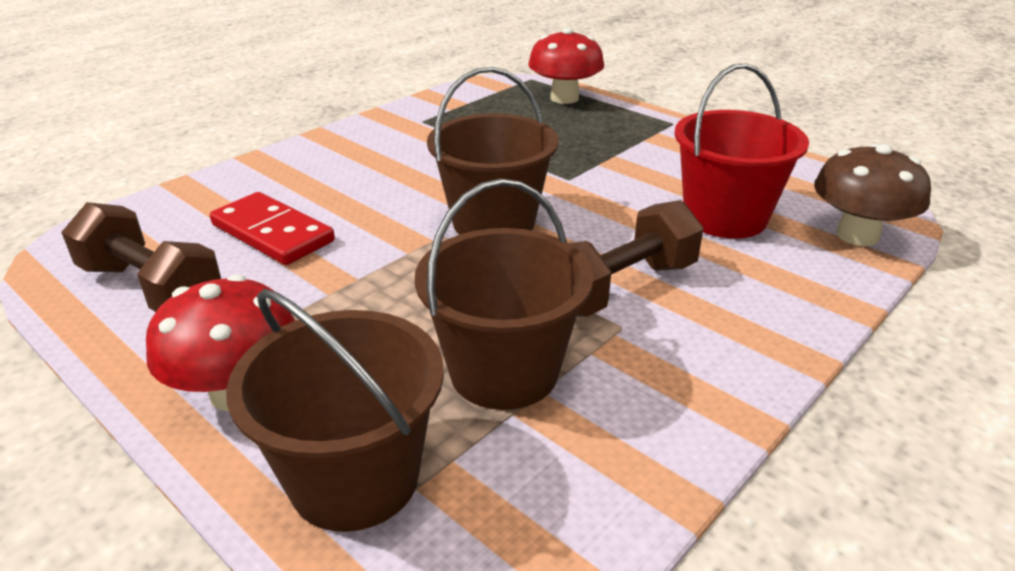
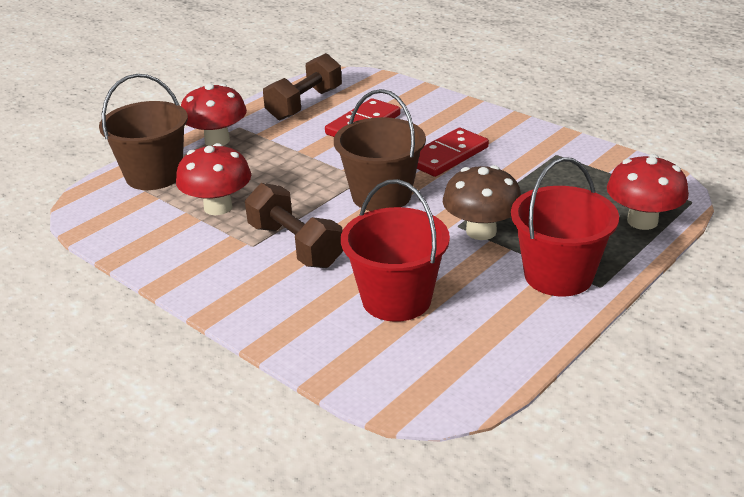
camera: 90 degrees right, 0 degrees up
brown bucket [415,179,593,410] -> red mushroom [176,143,251,215]
brown mushroom [814,144,931,246] -> brown mushroom moved to [443,165,521,240]
none -> red domino [417,128,489,177]
none -> red bucket [511,157,619,297]

